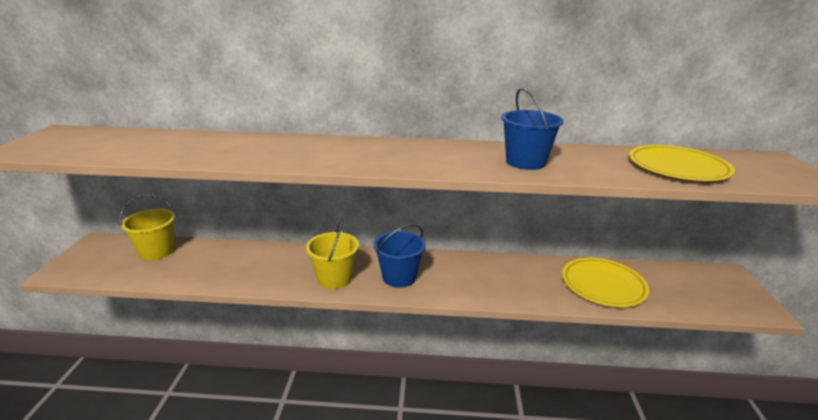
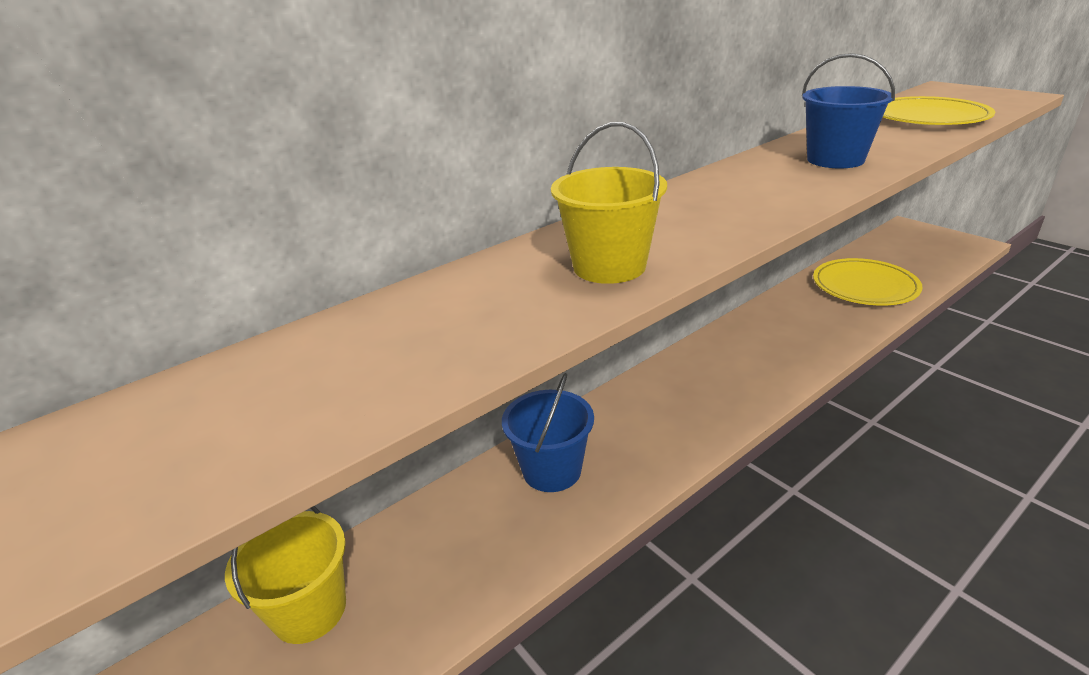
camera: 40 degrees left, 5 degrees up
yellow bucket [306,219,359,289] -> yellow bucket moved to [551,122,667,284]
blue bucket [374,224,426,288] -> blue bucket moved to [502,373,594,492]

